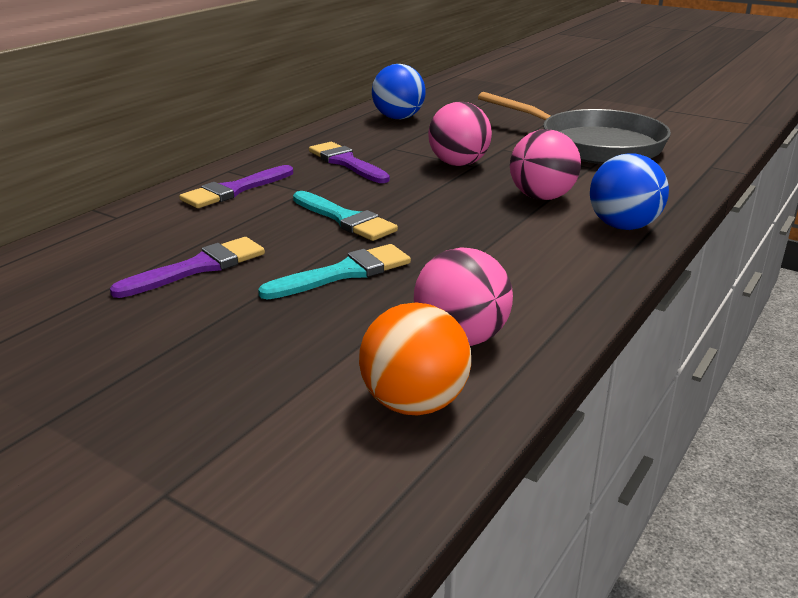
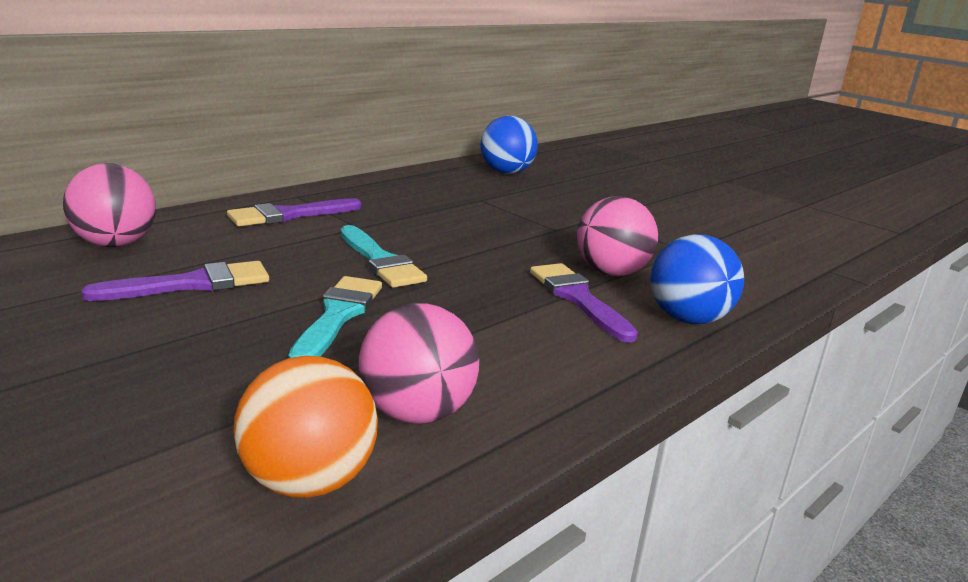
camera: 10 degrees right, 5 degrees down
turquoise brush [258,244,411,300] -> turquoise brush turned 60 degrees counterclockwise [288,276,382,358]
purple brush [309,142,390,183] -> purple brush moved to [530,263,638,343]
pink ball [428,102,492,166] -> pink ball moved to [63,163,156,247]
grey pan [478,92,671,164] -> none

